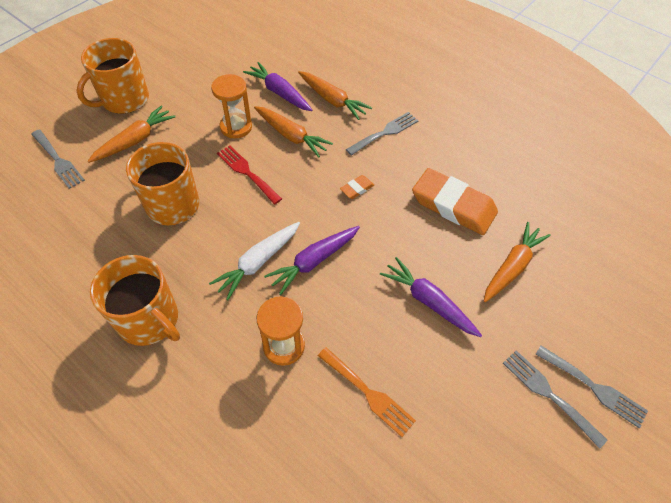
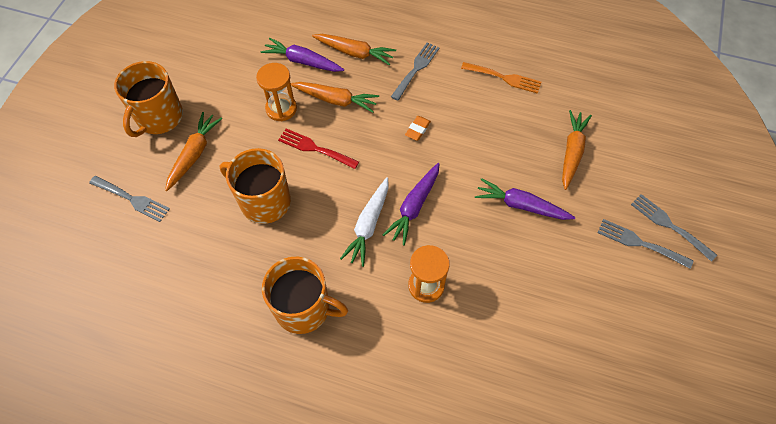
camera: 20 degrees left, 5 degrees up
orange fork [318,347,416,437] -> orange fork moved to [461,62,541,94]
orange eraser [412,168,498,235] -> none
grey fork [535,346,648,428] -> grey fork turned 150 degrees counterclockwise [631,194,717,262]

